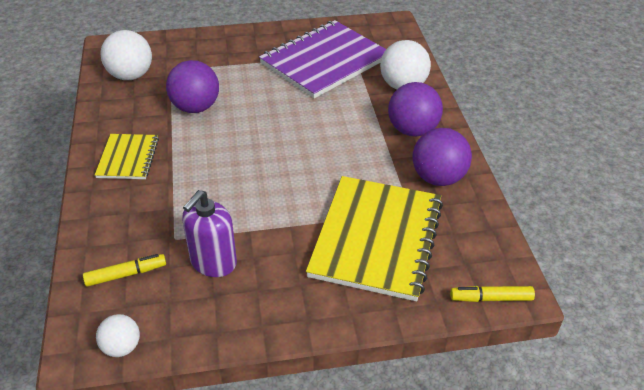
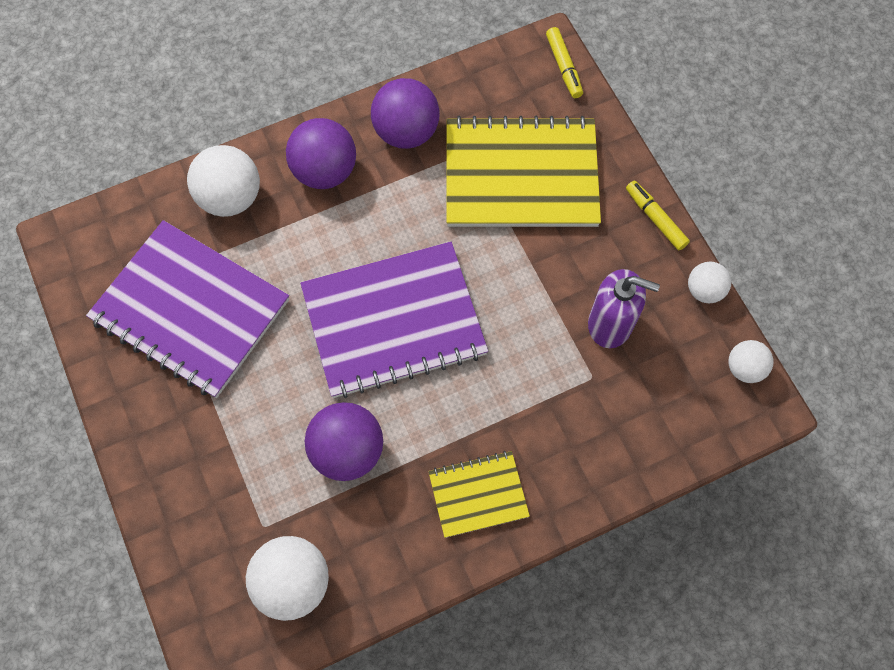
camera: 105 degrees left, 25 degrees up
yellow marker [83,254,166,287] -> yellow marker moved to [626,180,690,250]
none -> purple notebook [300,242,488,398]
none -> white ball [688,262,731,303]

